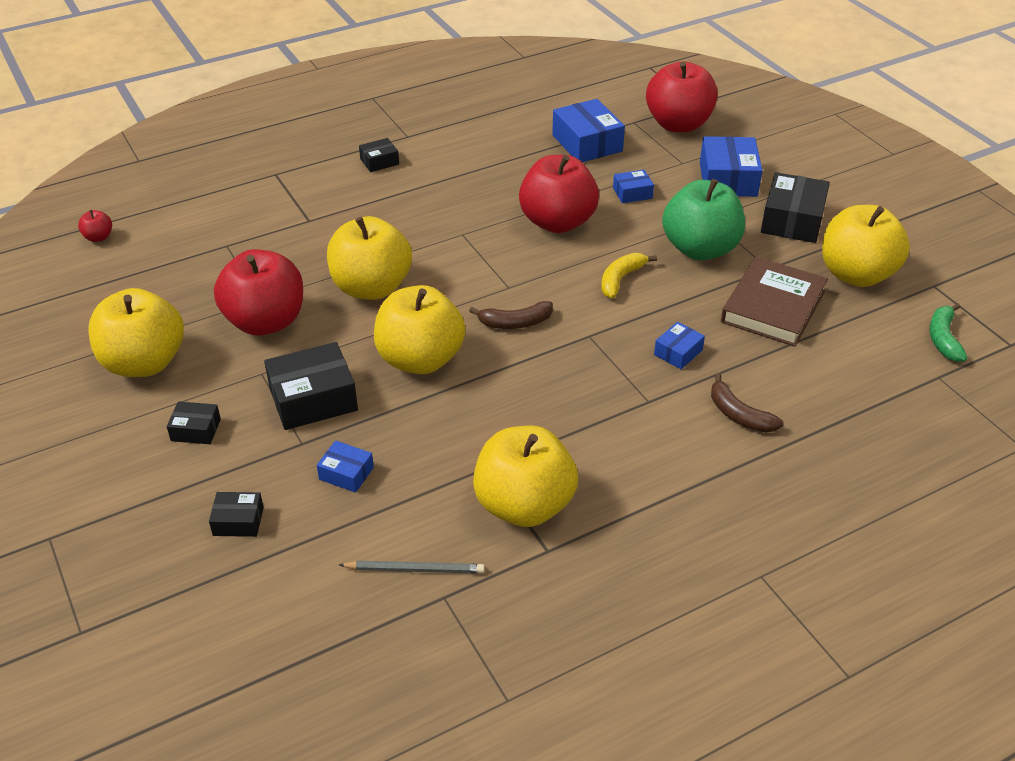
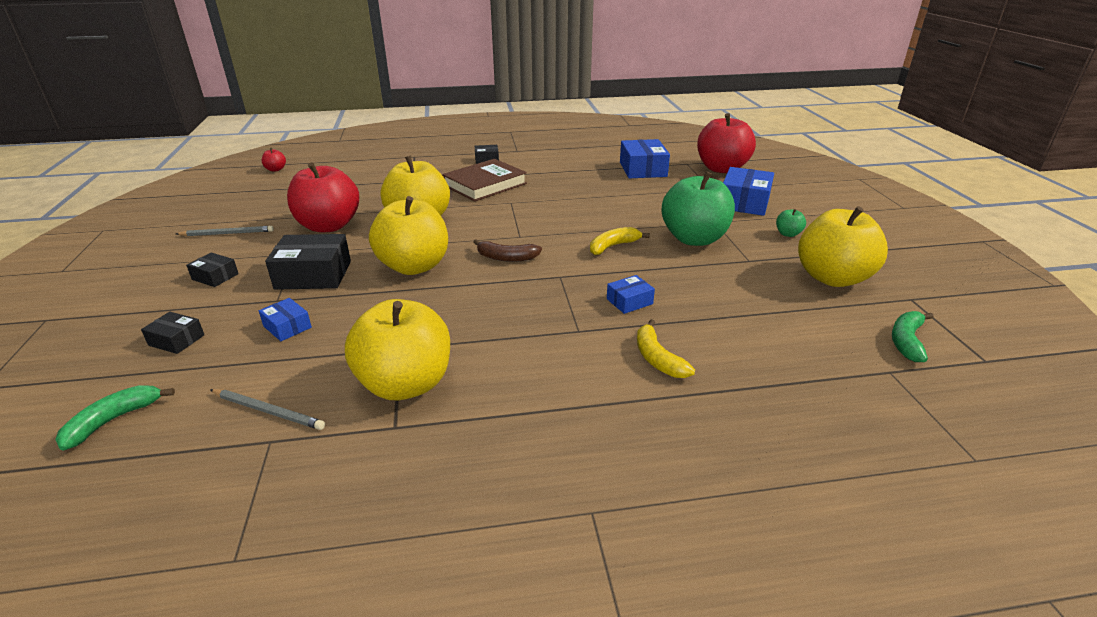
camera: 20 degrees right, 10 degrees down
yellow apple [88,288,184,377] -> grey pencil [176,226,274,236]
red apple [519,155,599,233] -> none
blue box [613,170,654,203] -> none
brown banana [711,373,784,433] -> yellow banana [637,319,695,378]
brown book [721,257,828,347] -> brown book moved to [442,159,527,202]
black box [761,172,830,243] -> green apple [776,209,806,237]
none -> green banana [55,385,175,451]

